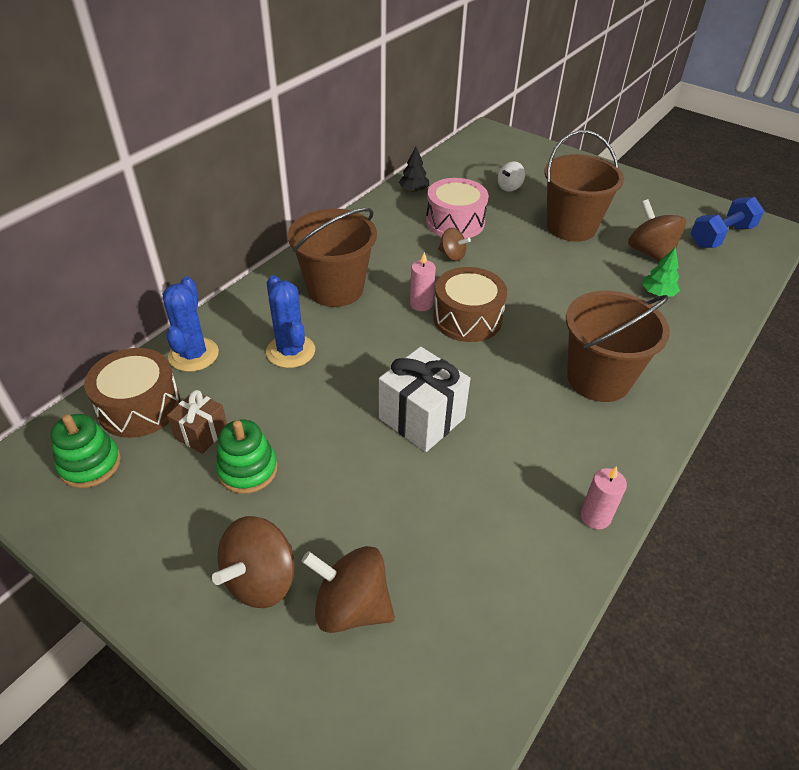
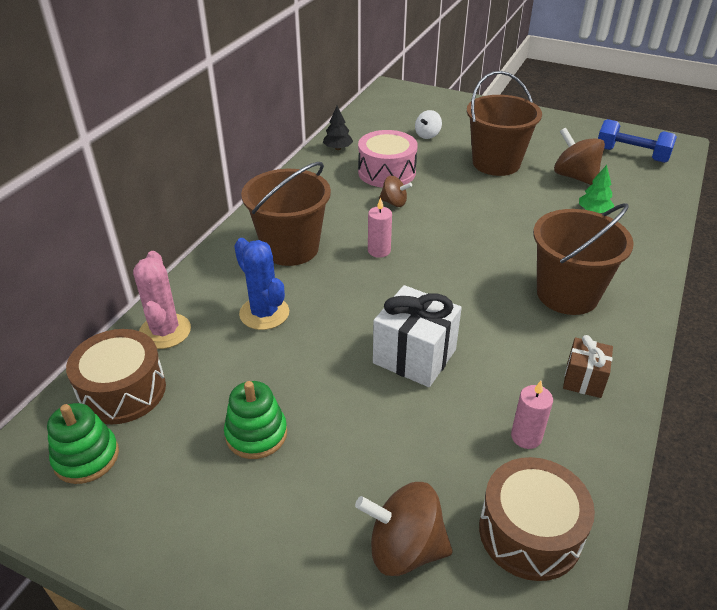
camera: 10 degrees left, 5 degrees down
blue cactus [163,276,219,372] -> pink cactus [133,251,191,349]
brown gift [167,390,227,454] -> brown gift moved to [563,335,613,398]
brown spinning top [212,516,295,608] -> none
brown drum [433,267,507,342] -> brown drum moved to [479,457,595,581]
pink candle [580,466,627,529] -> pink candle moved to [511,381,553,449]
blue dumbbell [691,197,764,248] -> blue dumbbell turned 75 degrees clockwise [598,119,677,163]

